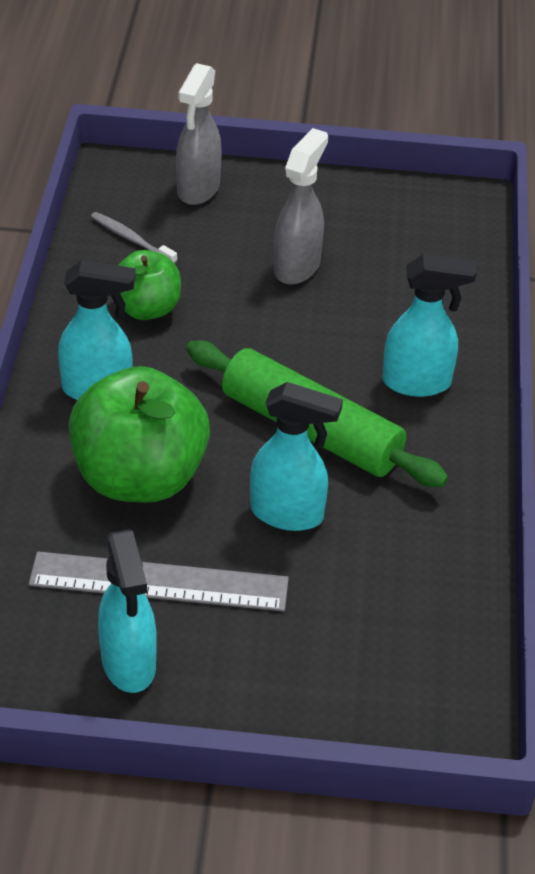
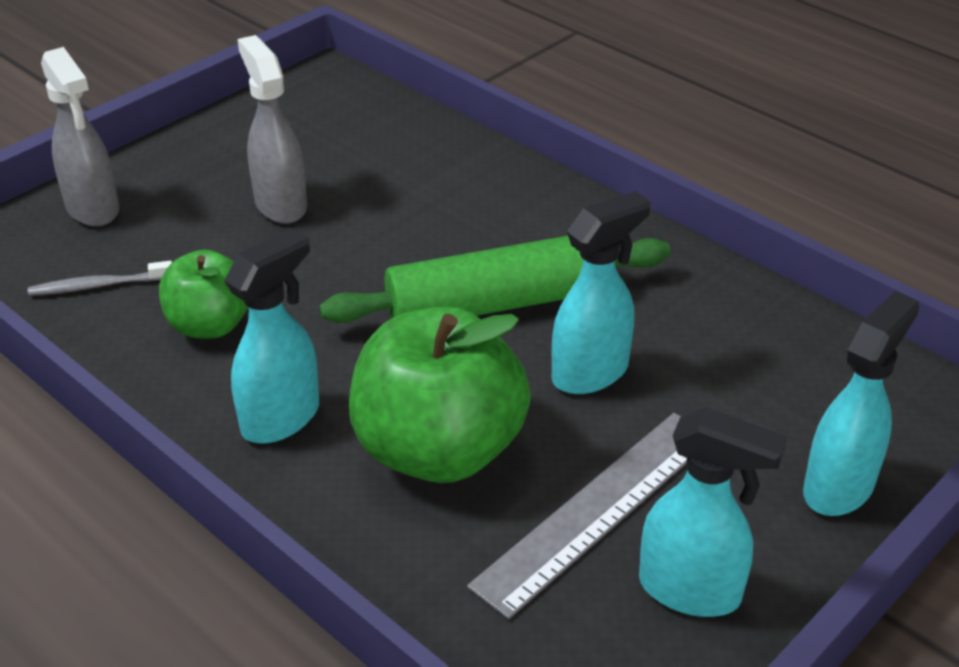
camera: 50 degrees left, 5 degrees down
turquoise spray bottle [383,254,476,397] -> turquoise spray bottle moved to [803,291,919,516]

